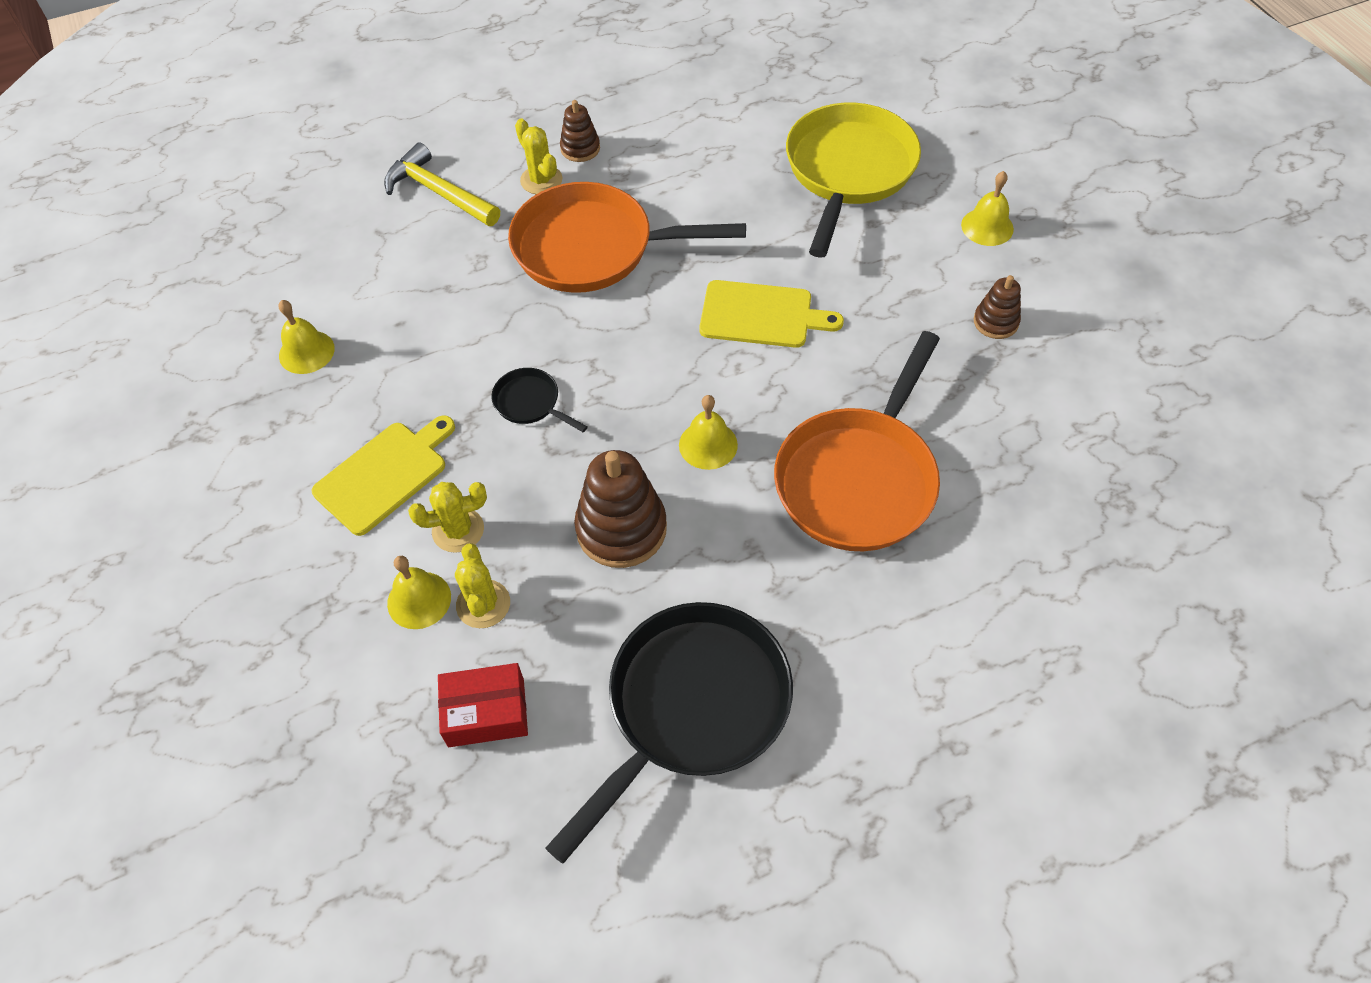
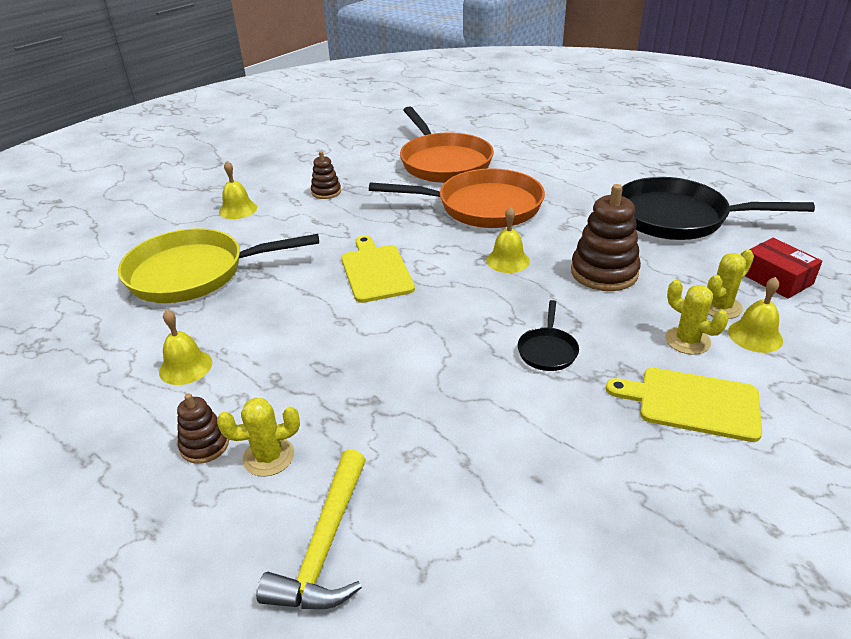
camera: 115 degrees left, 20 degrees down
yellow bell [279,300,335,374] -> yellow bell moved to [159,309,212,385]
orange pan [508,182,746,293] -> orange pan moved to [400,106,494,183]
yellow cactus [515,119,562,194] -> yellow cactus turned 45 degrees clockwise [217,398,300,477]

